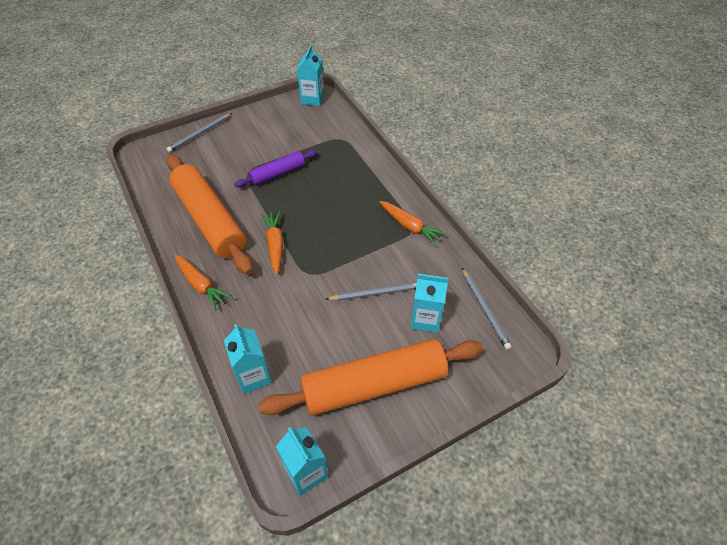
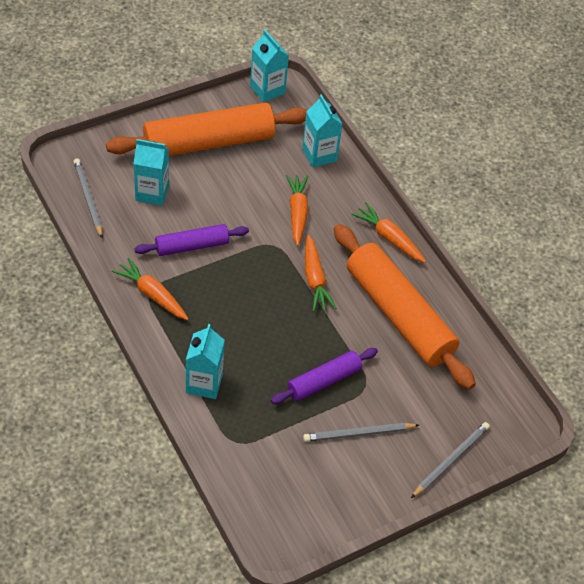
camera: 175 degrees right, 0 degrees up
turquoise carton [297,45,324,106] -> turquoise carton moved to [186,324,225,399]
grey pencil [325,282,417,301] -> grey pencil moved to [303,423,419,442]
none -> purple rolling pin [134,224,249,256]
none -> orange carrot [286,175,308,246]

